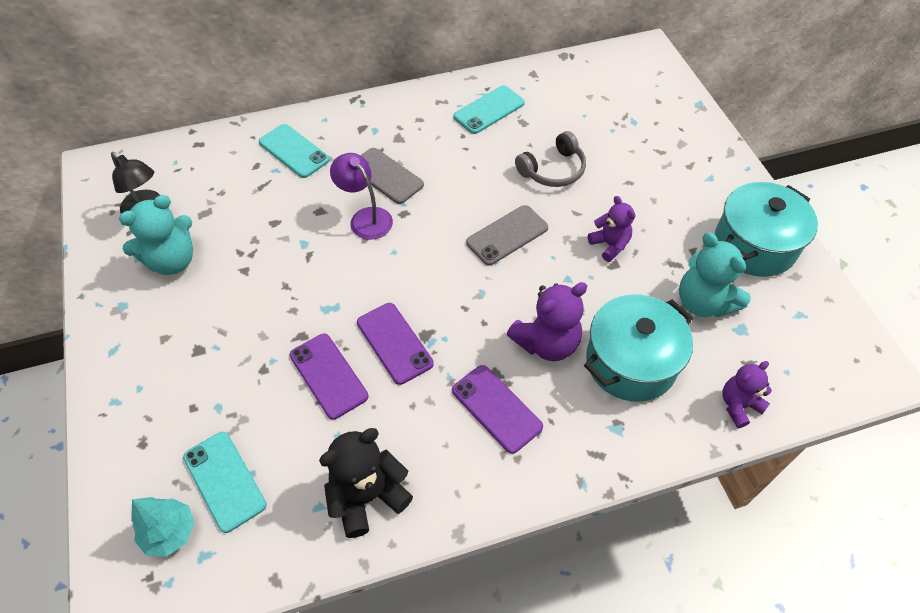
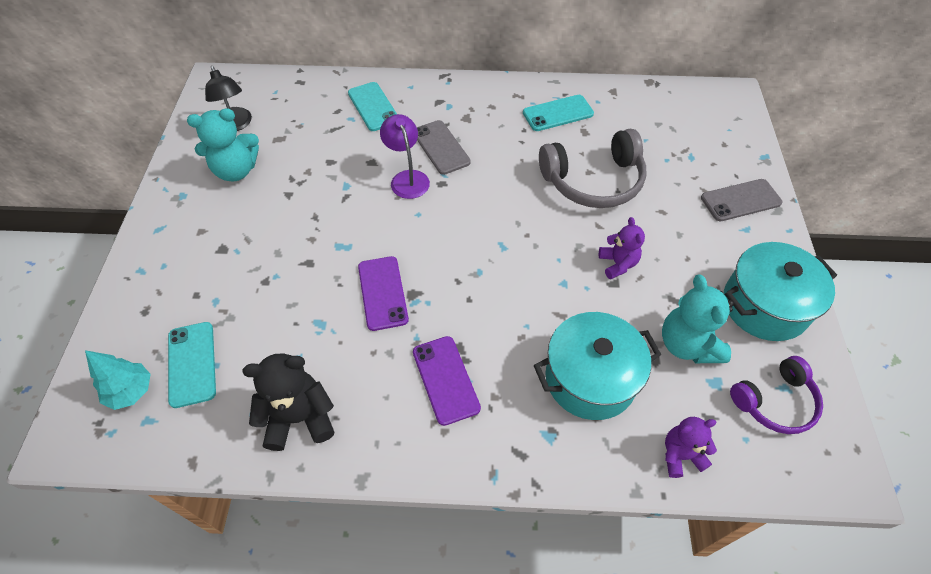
camera: 20 degrees right, 0 degrees up
purple phone [290,334,369,420] -> none
grey phone [466,205,548,265] -> grey phone moved to [701,179,782,221]
purple teddy bear [507,282,587,361] -> none
grey headphones [515,131,586,187] -> grey headphones [539,129,646,208], size x1.58
none -> purple headphones [730,356,823,434]

